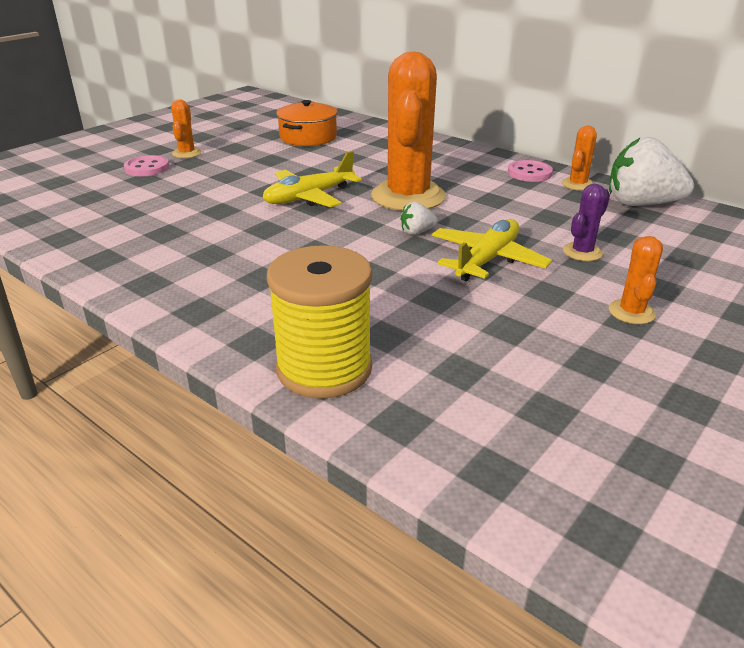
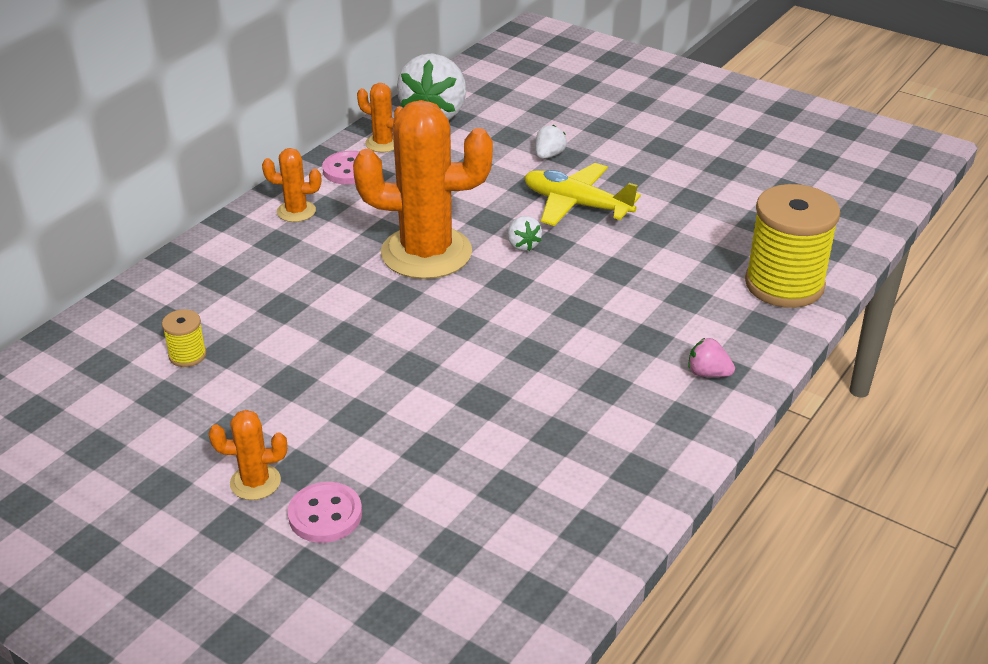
camera: 95 degrees left, 5 degrees up
yellow plane [263,151,362,207] -> none
orange pot [276,100,338,146] -> yellow spool [162,309,207,367]
purple cactus [563,184,610,261] -> white strawberry [536,125,567,159]
orange cactus [609,236,663,324] -> orange cactus moved to [262,148,321,222]
none -> pink strawberry [688,338,735,377]

